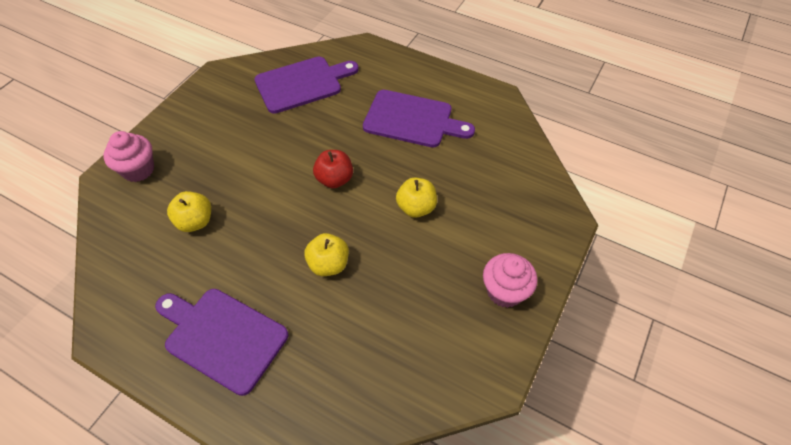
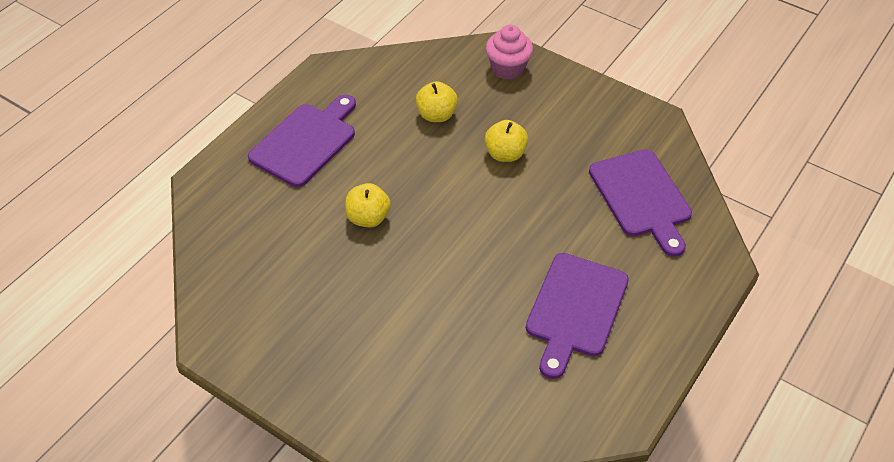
camera: 95 degrees right, 5 degrees down
red apple [313,150,353,188] -> none
yellow apple [396,177,437,218] -> yellow apple moved to [485,120,528,162]
pink cupcake [483,253,537,308] -> none

